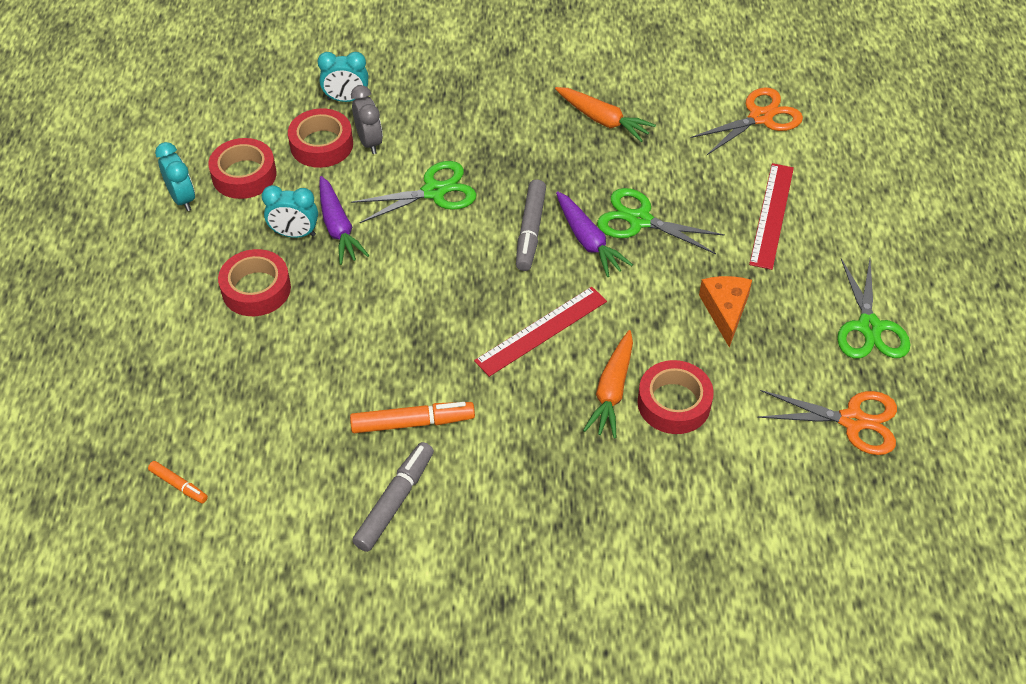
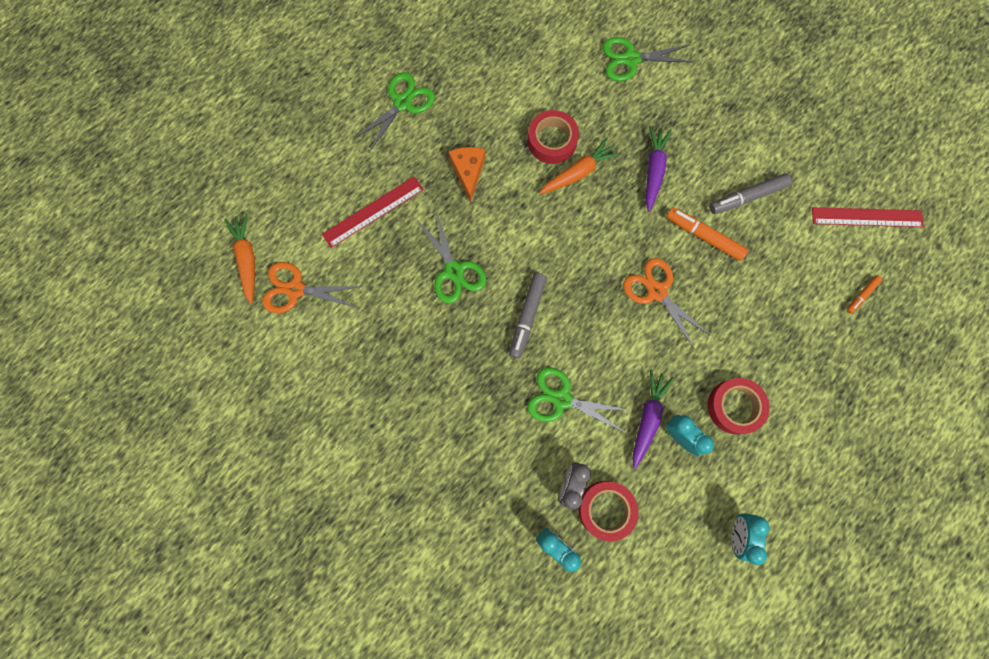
camera: 140 degrees left, 25 degrees up
orange marker [148,461,208,503] -> orange marker turned 120 degrees counterclockwise [846,275,882,314]
red tape [208,138,276,199] -> none
red ruler [474,287,607,377] -> red ruler moved to [812,207,924,227]
grey marker [516,180,546,271] -> grey marker turned 150 degrees clockwise [509,273,547,359]
orange carrot [555,87,656,142] -> orange carrot moved to [224,213,255,304]
purple carrot [556,191,633,277] -> purple carrot moved to [646,126,672,211]
orange cheese [699,276,752,347] -> orange cheese turned 135 degrees clockwise [448,147,486,203]
orange scissors [757,390,897,455] -> orange scissors moved to [623,258,711,350]
none -> green scissors [602,37,694,81]

